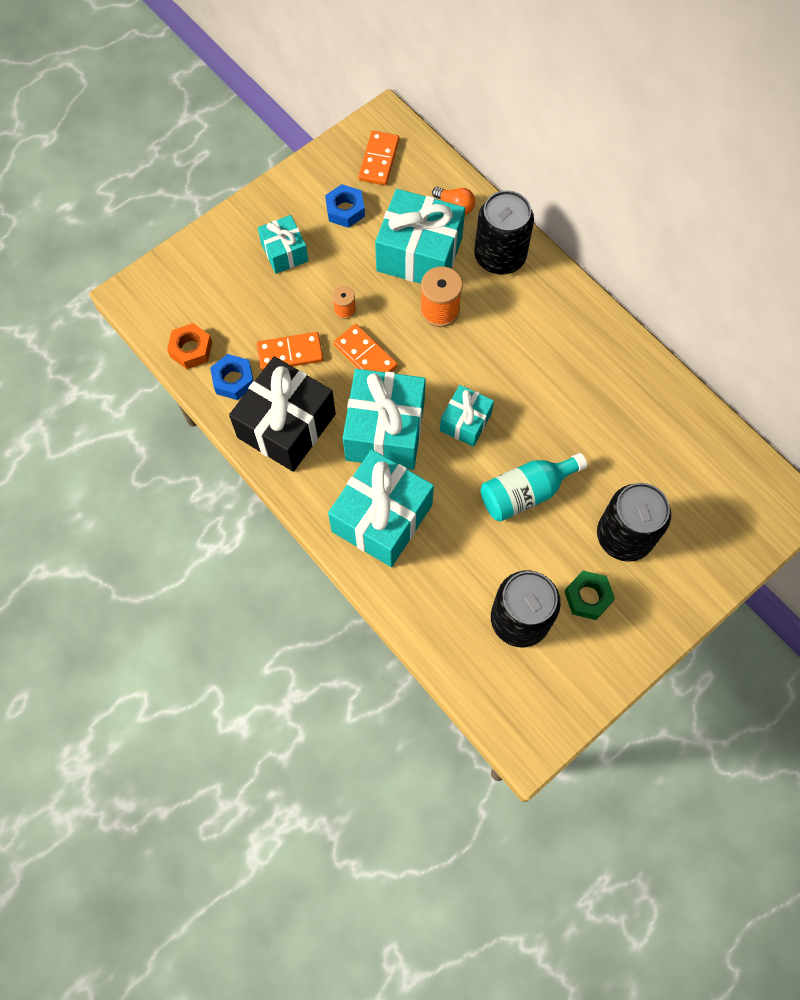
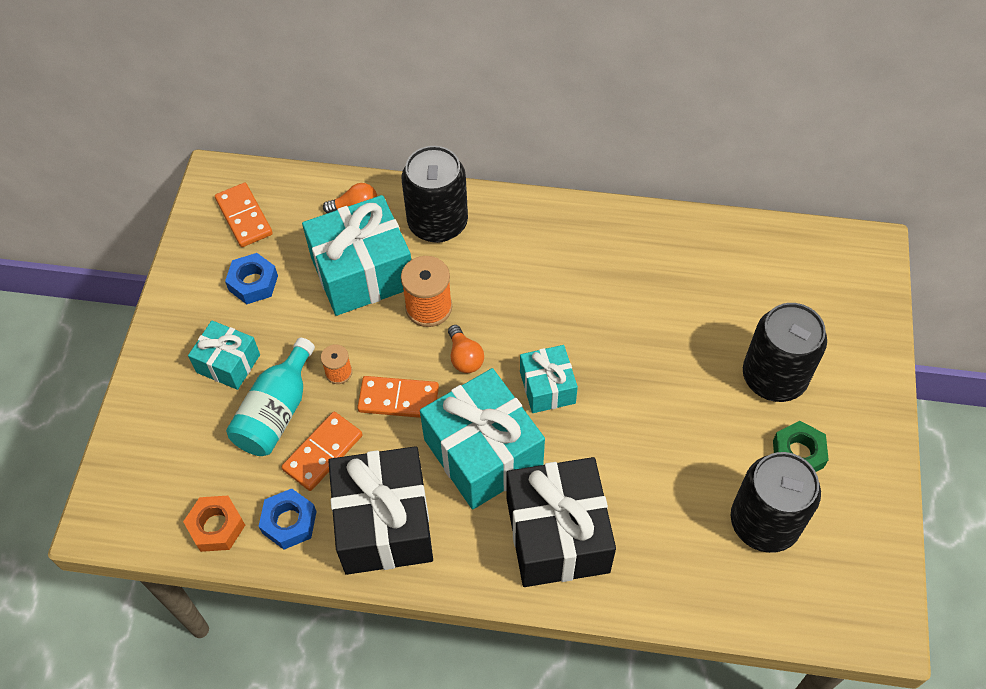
camera: 40 degrees left, 10 degrees down
turquoise gift [328,450,434,567] -> black gift [506,457,616,587]
turquoise bottle [480,453,587,522] -> turquoise bottle moved to [226,338,315,456]
none -> orange light bulb [448,325,484,373]

